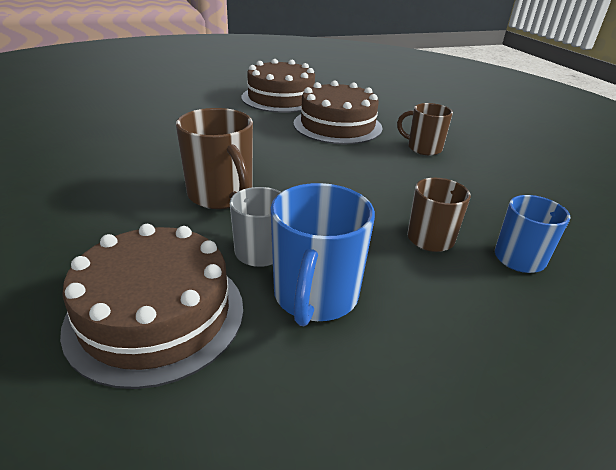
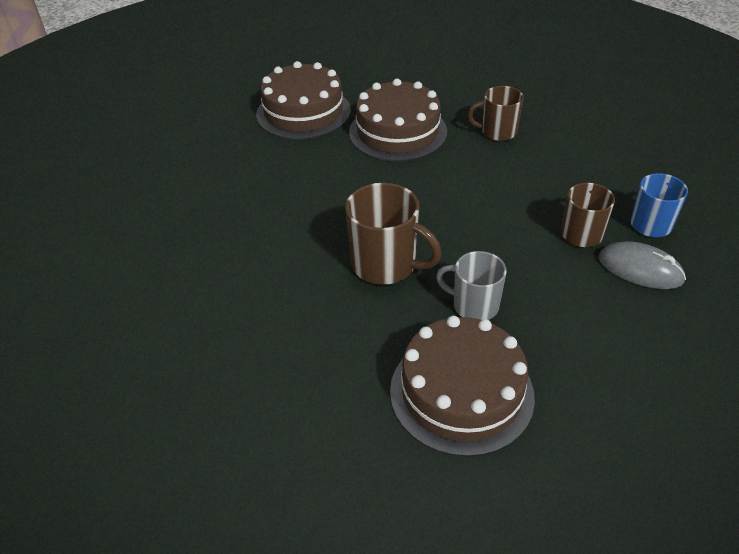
camera: 25 degrees left, 10 degrees up
blue mug [271,183,375,326] -> none
none -> grey mouse [599,241,686,289]

